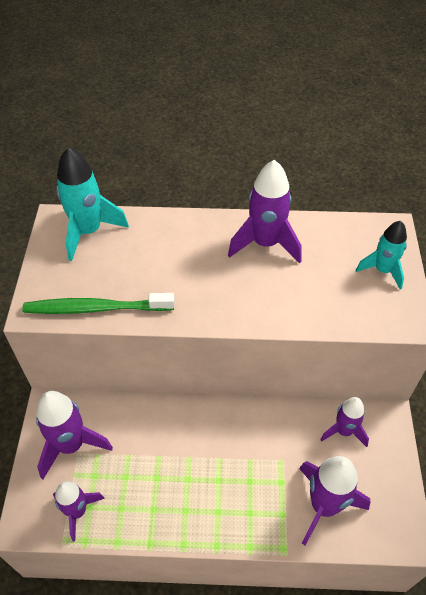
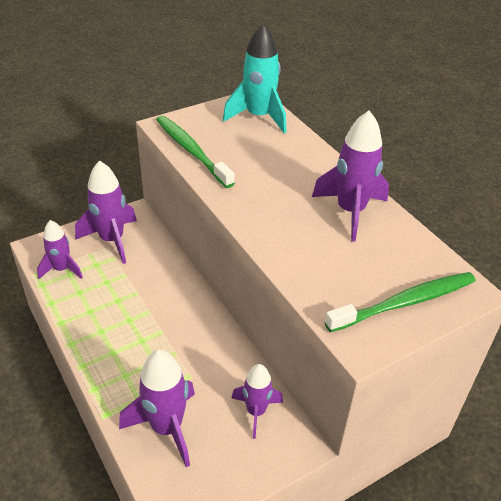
camera: 55 degrees right, 10 degrees down
turquoise rocket [356,221,407,290] -> green toothbrush [325,272,476,332]

